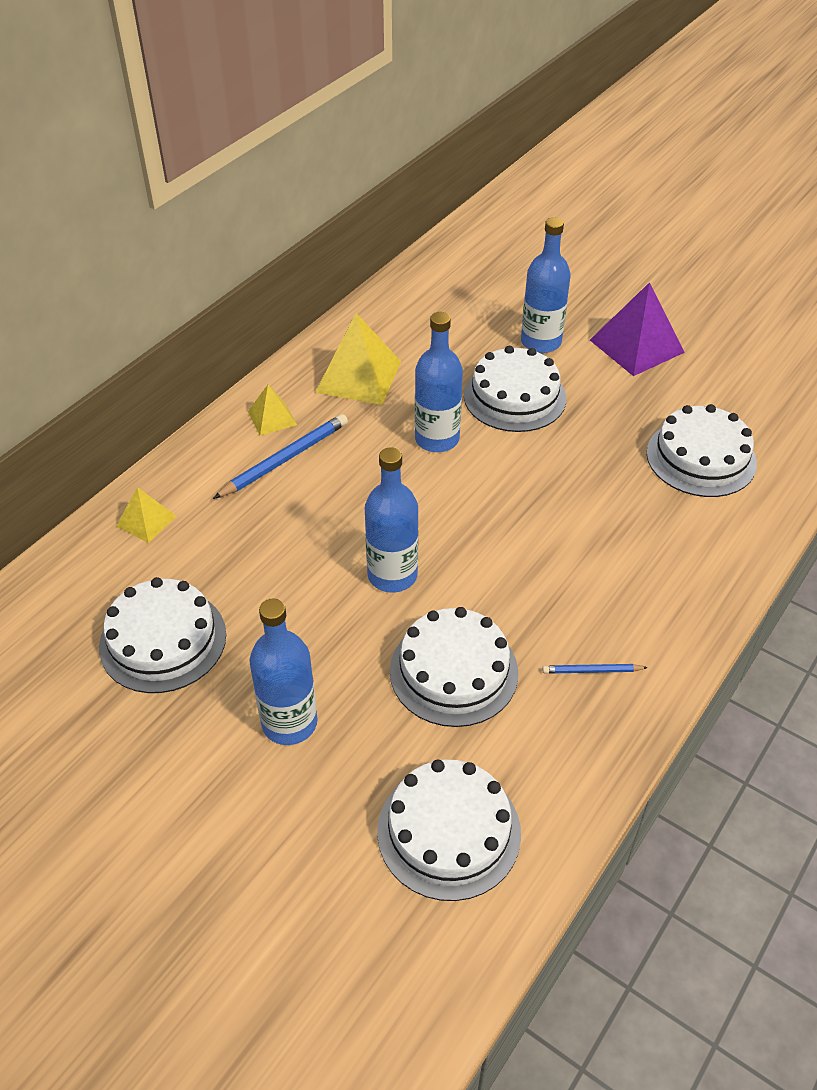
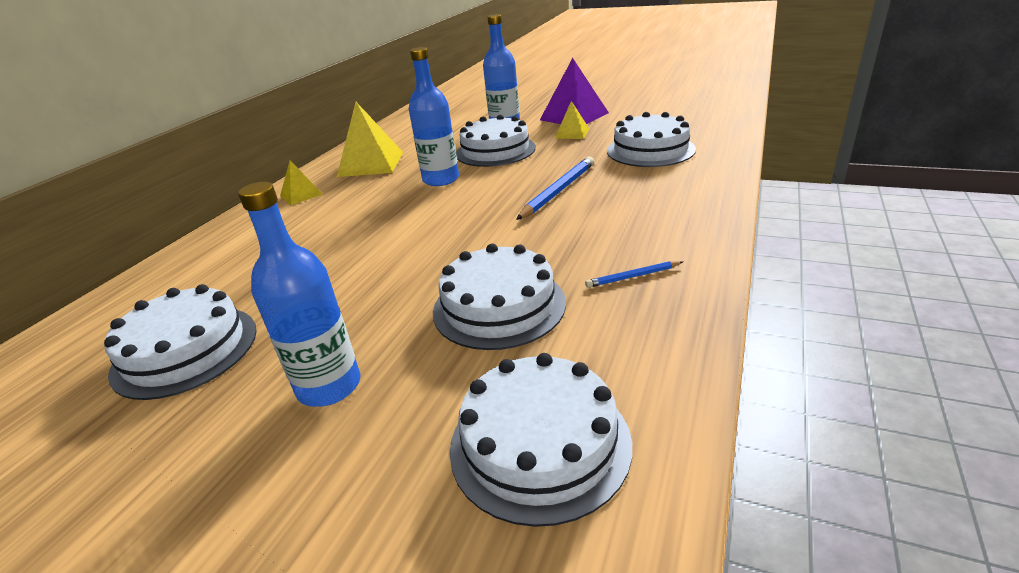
camera: 10 degrees left, 15 degrees down
yellow pyramid [116,487,176,543] -> yellow pyramid moved to [555,101,589,139]
blue pencil [213,414,348,499] -> blue pencil moved to [516,156,594,220]
blue bottle [365,447,419,593] -> none

